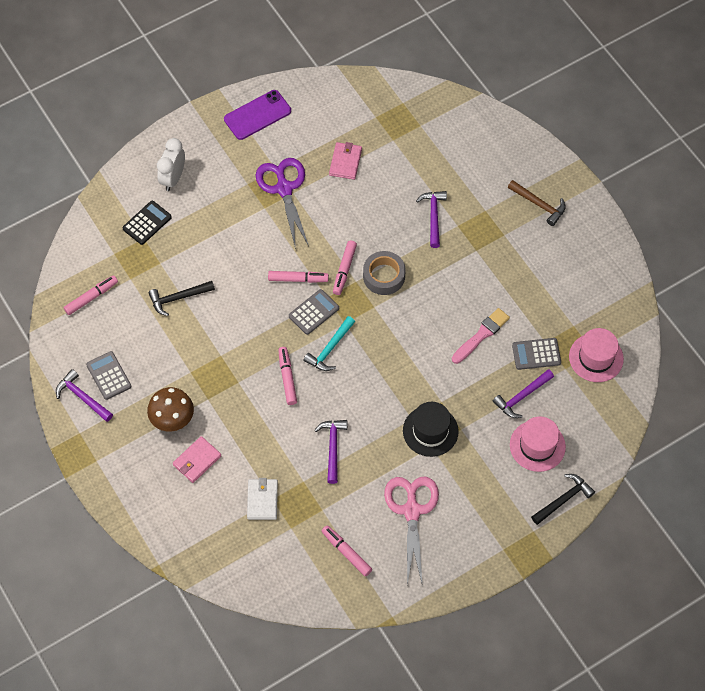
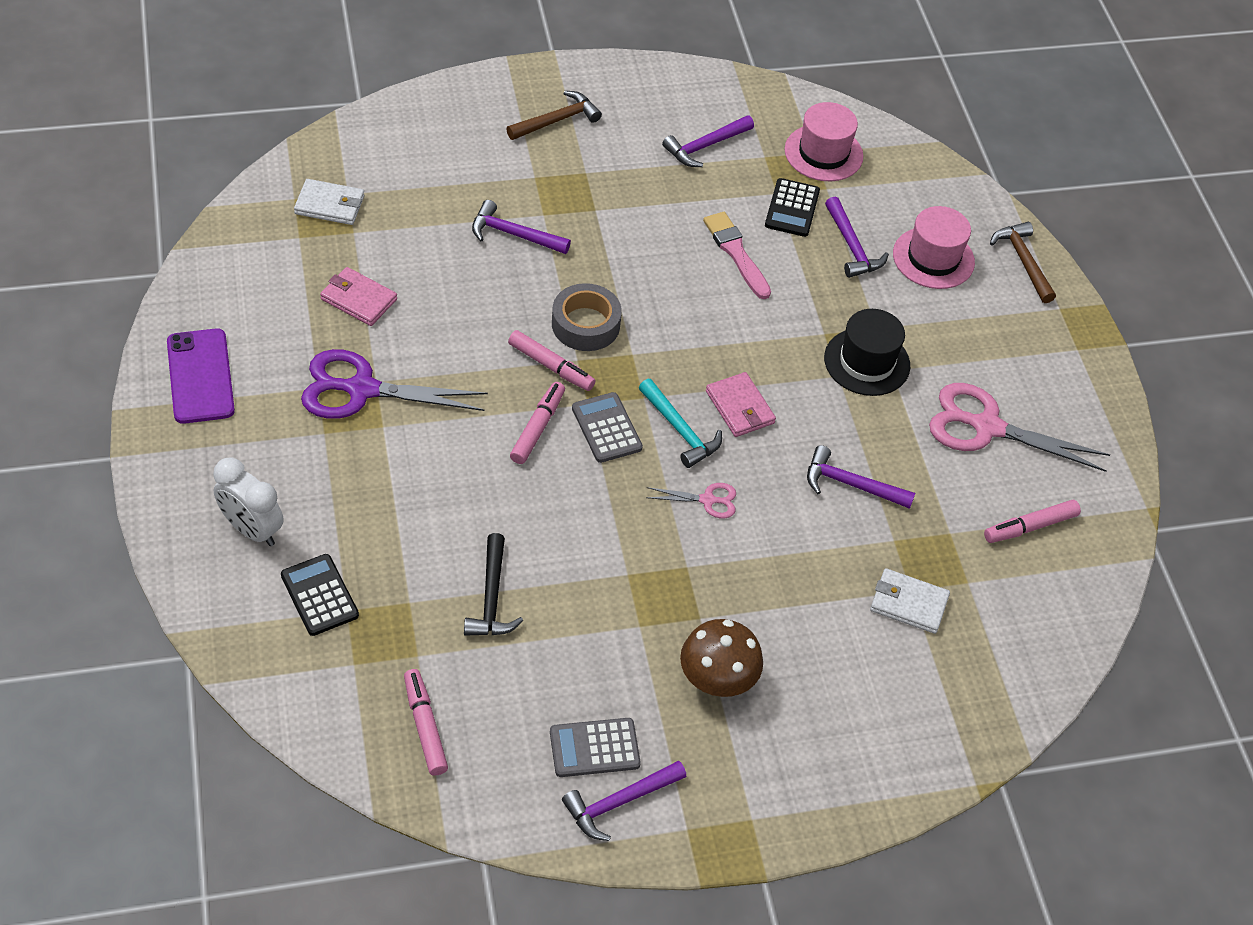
camera: 75 degrees left, 10 degrees down
pink wallet [173,436,221,483] -> pink wallet moved to [706,372,776,437]
pink marker [278,347,297,405] -> pink scissors [646,483,736,518]
grey calculator [512,338,561,370] -> black calculator [765,178,820,237]
black hammer [531,474,595,525] -> brown hammer [990,222,1056,303]
none -> white wallet [294,179,365,225]
none -> purple hammer [662,115,754,167]

